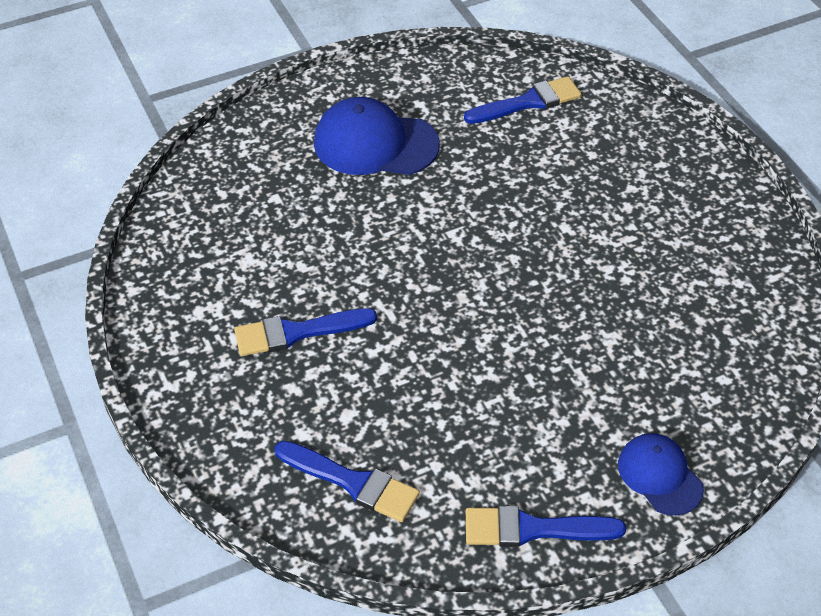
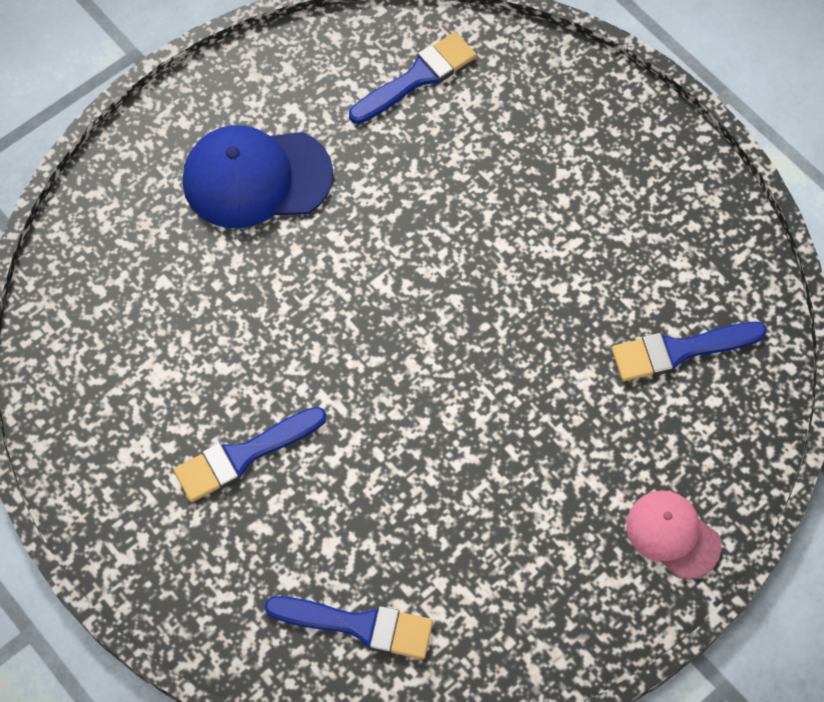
camera: 15 degrees left, 15 degrees up
blue brush [466,506,626,547] -> blue brush moved to [612,322,767,381]
blue cap [618,433,704,516] -> pink cap [626,490,721,579]

